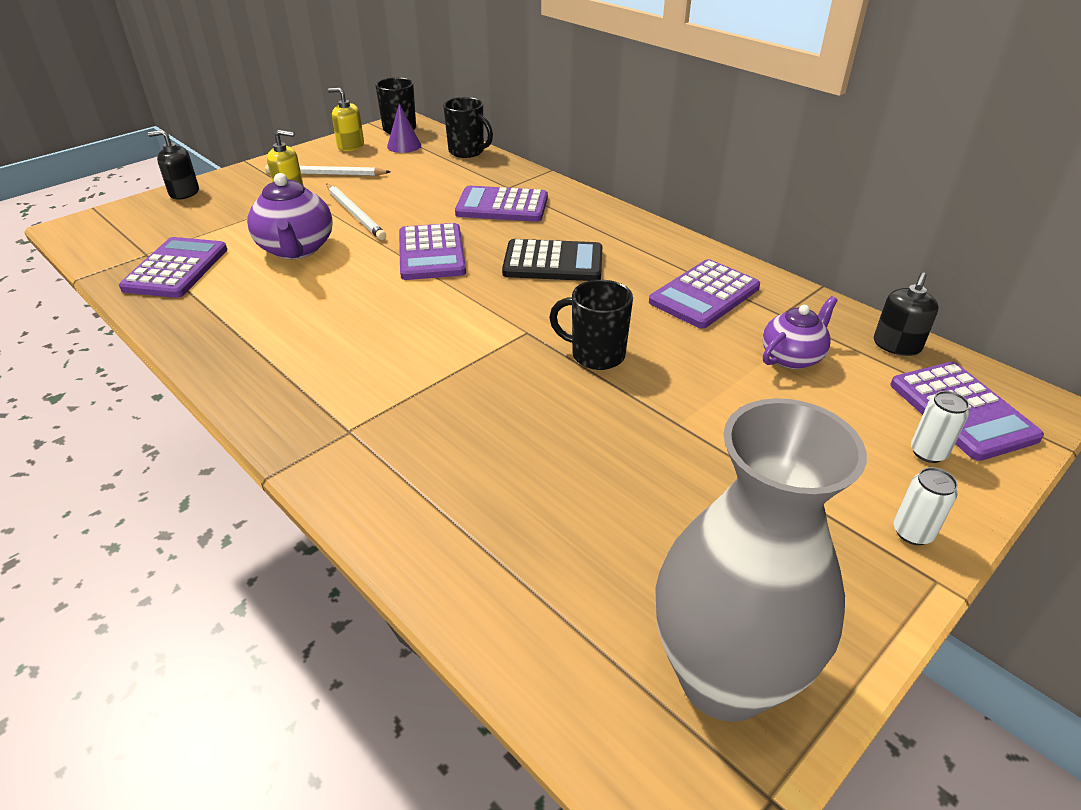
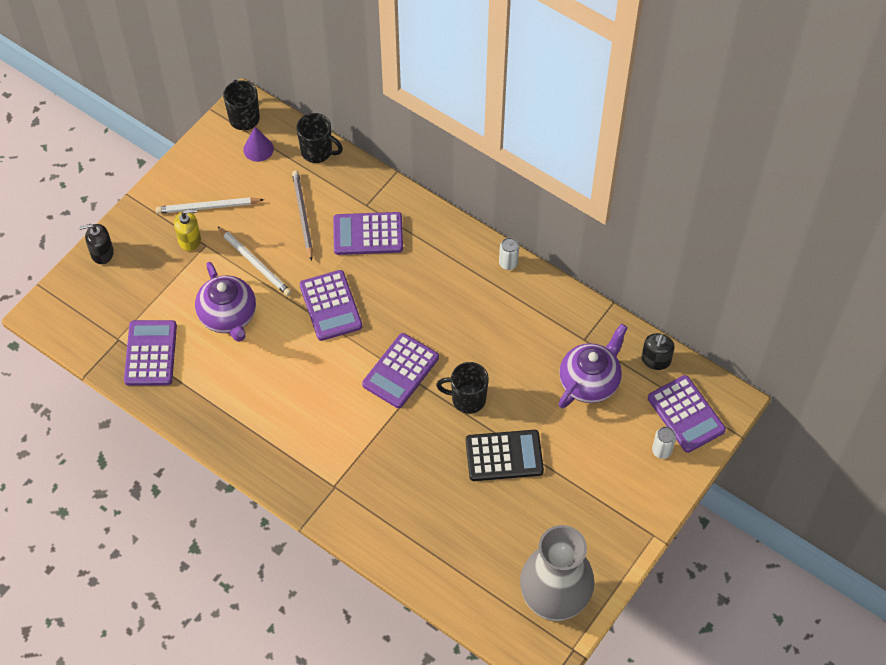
camera: 10 degrees left, 20 degrees up
yellow soap dispenser [328,88,364,151] -> none
black calculator [502,239,603,281] -> black calculator moved to [466,430,544,481]
purple calculator [649,259,760,329] -> purple calculator moved to [362,333,439,408]
purple teapot [763,296,838,369] -> purple teapot [559,324,628,408], size x1.53
white can [894,467,958,545] -> white can moved to [499,238,519,270]
none -> grey pencil [292,170,313,261]

